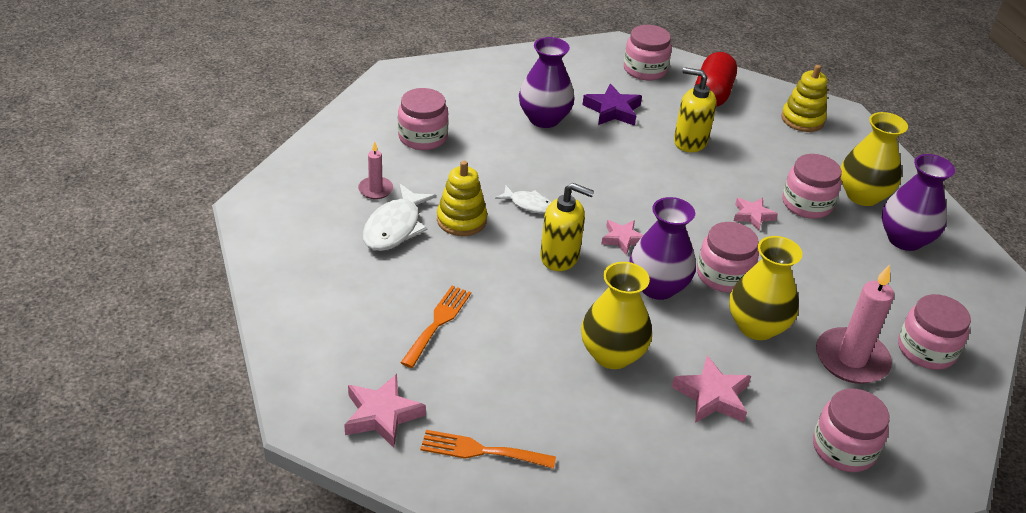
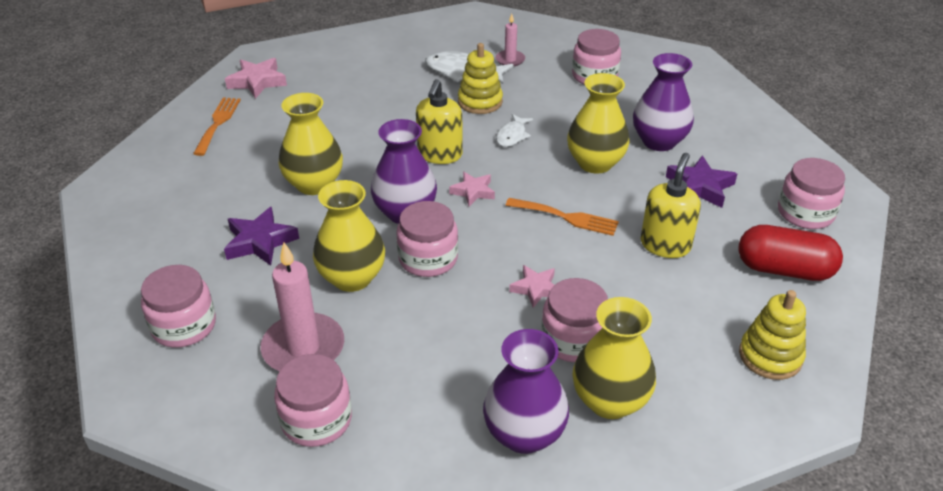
camera: 90 degrees right, 0 degrees up
orange fork [400,286,471,368] -> orange fork moved to [505,198,619,236]
pink star [672,356,751,423] -> purple star [224,207,299,266]
none -> yellow vase [567,73,630,174]

